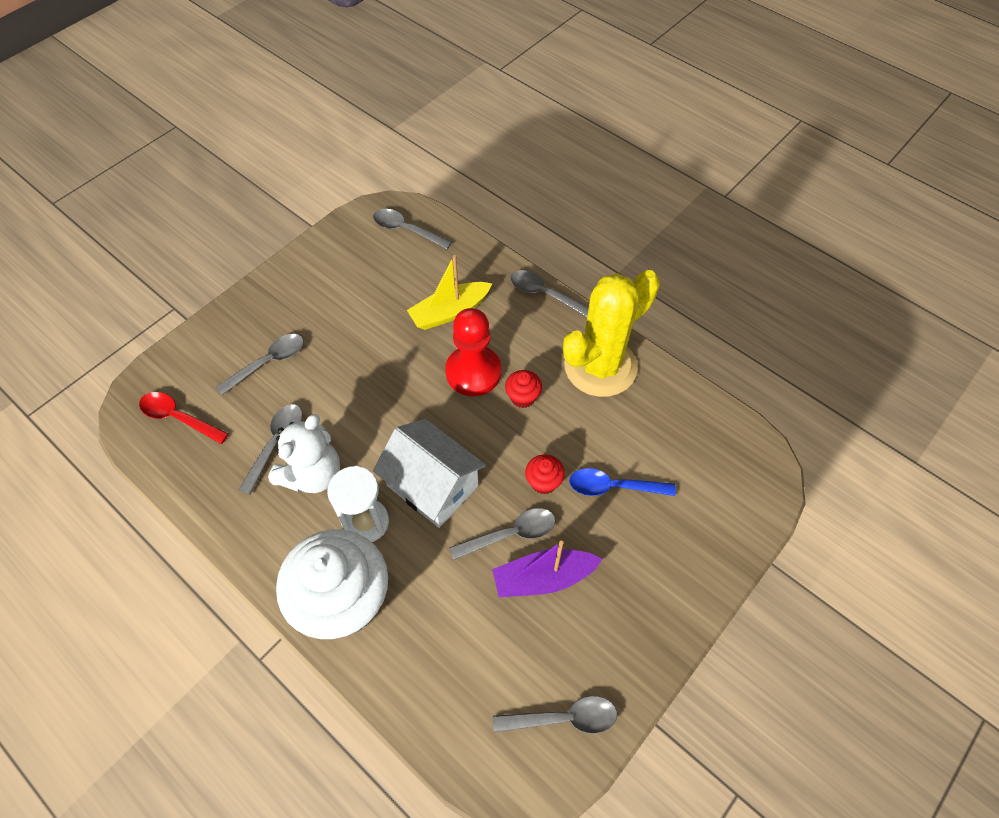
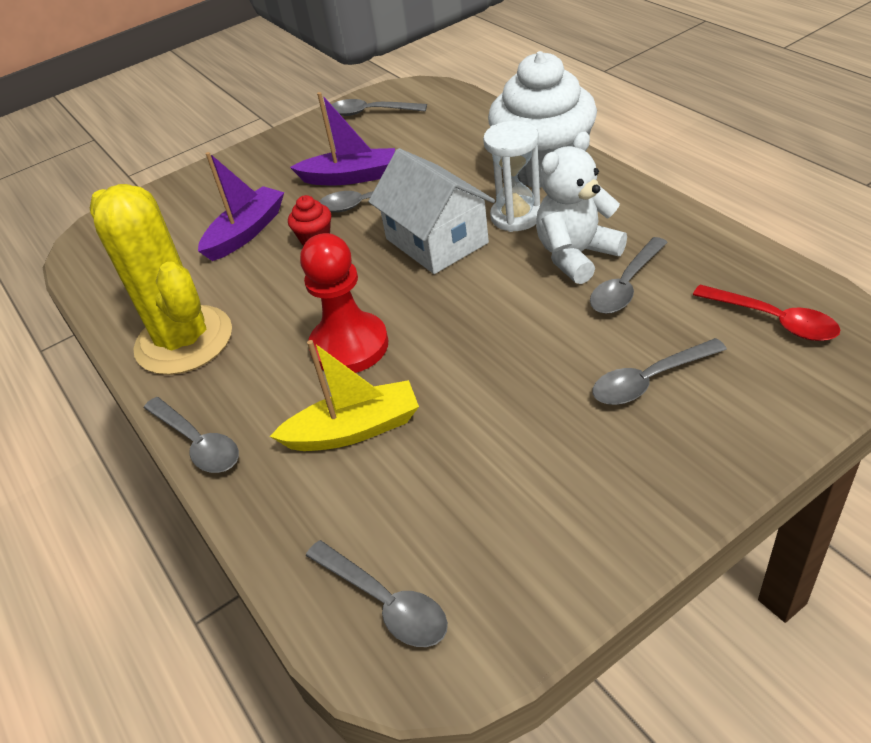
camera: 160 degrees left, 15 degrees down
red cupcake [505,370,542,408] -> none
yellow cactus [563,270,660,397] -> yellow cactus turned 75 degrees clockwise [90,184,232,375]
blue spoon [569,468,676,496] -> purple boat [198,152,284,261]

